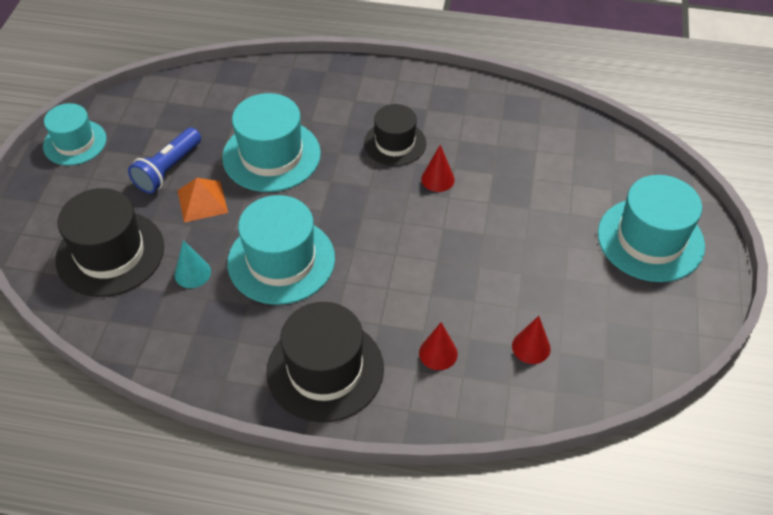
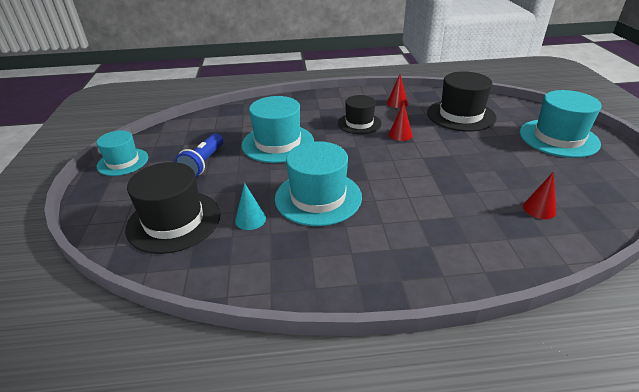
camera: 15 degrees left, 15 degrees down
orange pyramid [177,178,228,222] -> none
black hat [267,302,384,423] -> black hat moved to [427,71,497,132]
red cone [419,322,458,370] -> red cone moved to [387,74,408,108]

